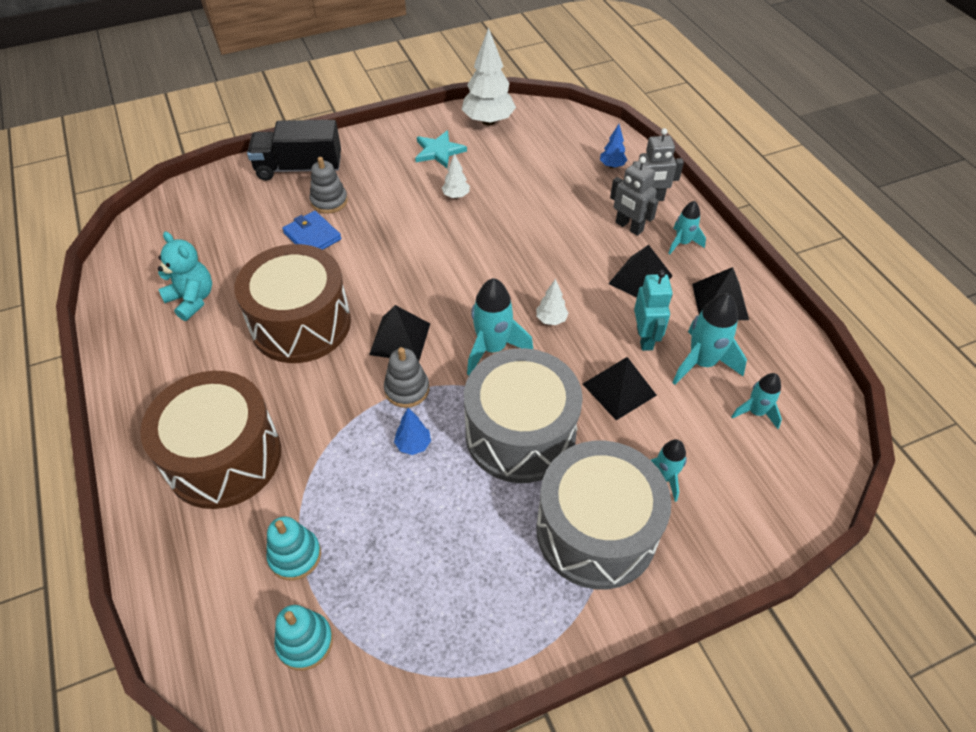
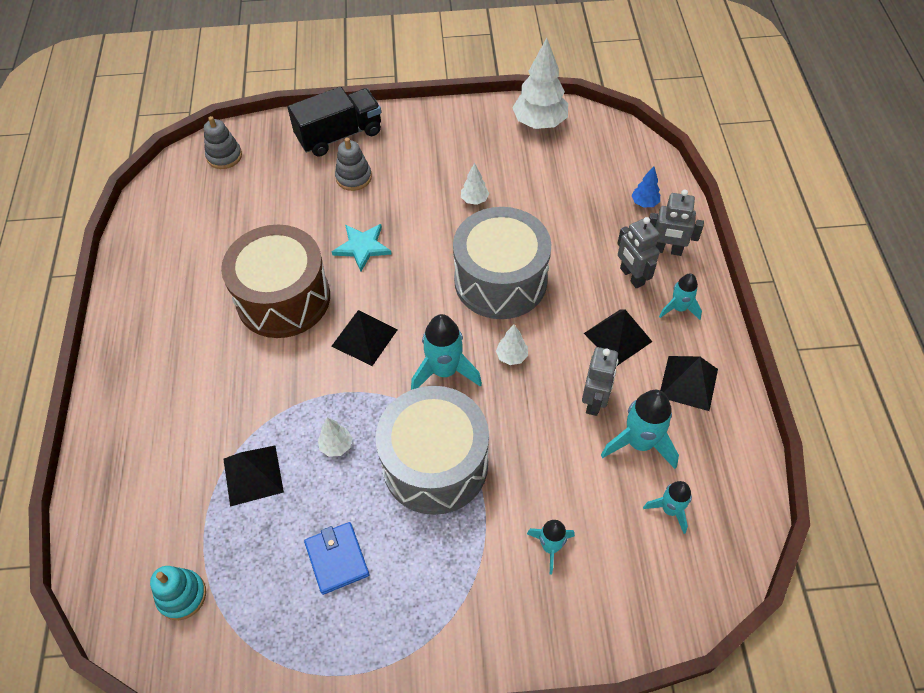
camera: 20 degrees right, 5 degrees up
brown drum [140,371,281,509] -> none
turquoise teddy bear [158,232,212,321] -> none
black truck [247,120,341,181] -> black truck turned 135 degrees clockwise [288,87,381,157]
turquoise stacking toy [266,517,321,581] -> none
blue wallet [282,211,341,250] -> blue wallet moved to [304,522,369,595]
grey stacking toy [384,347,429,408] -> grey stacking toy moved to [204,116,242,169]
blue tree [394,408,431,455] -> white tree [318,417,352,457]
turquoise star [415,130,467,168] -> turquoise star moved to [332,224,392,271]
grey drum [536,441,671,589] -> grey drum moved to [453,207,551,319]
black pyramid [583,357,657,420] -> black pyramid moved to [223,446,284,507]
turquoise robot [634,270,673,351] -> grey robot [582,347,618,416]

